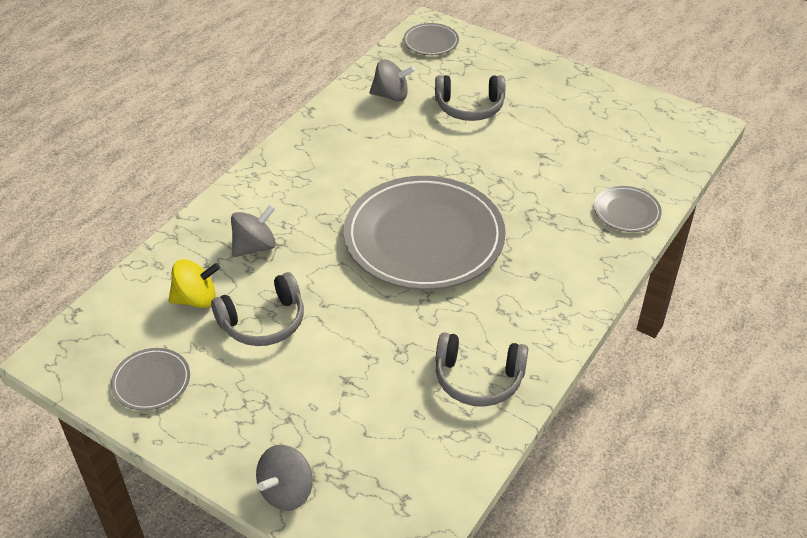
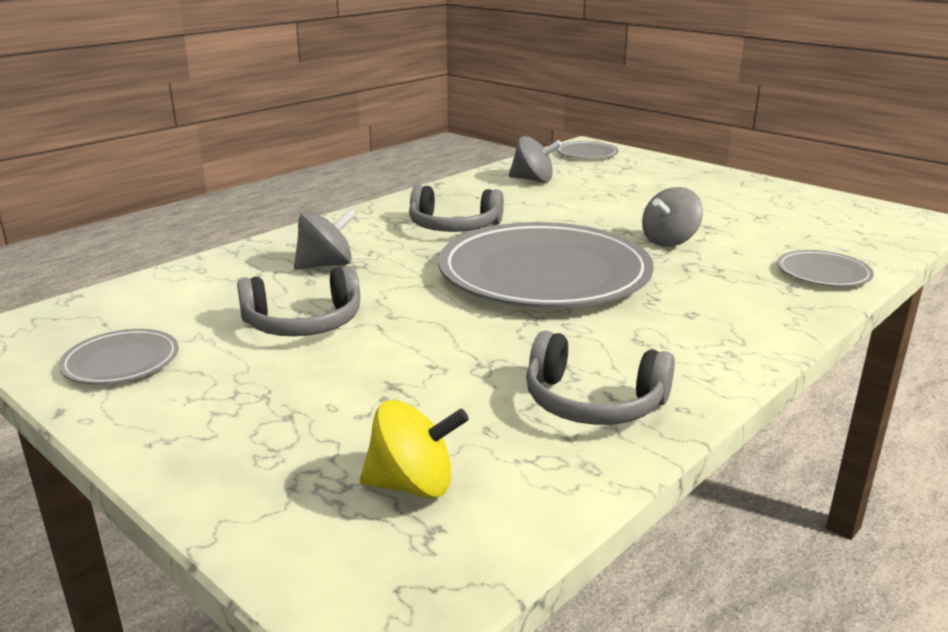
camera: 10 degrees right, 20 degrees down
yellow spinning top [168,259,220,308] -> yellow spinning top moved to [360,400,469,498]
grey spinning top [256,445,313,510] -> grey spinning top moved to [642,187,703,247]
grey headphones [435,75,505,121] -> grey headphones moved to [409,185,504,232]

